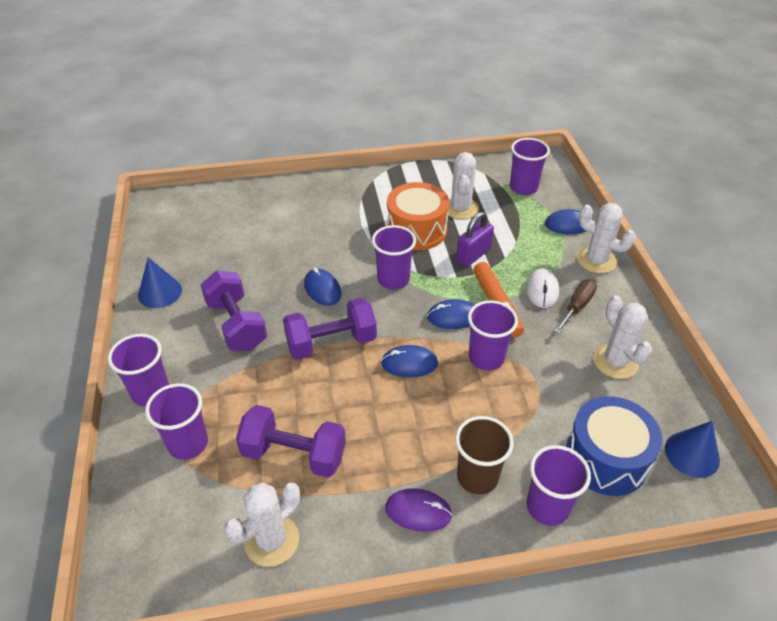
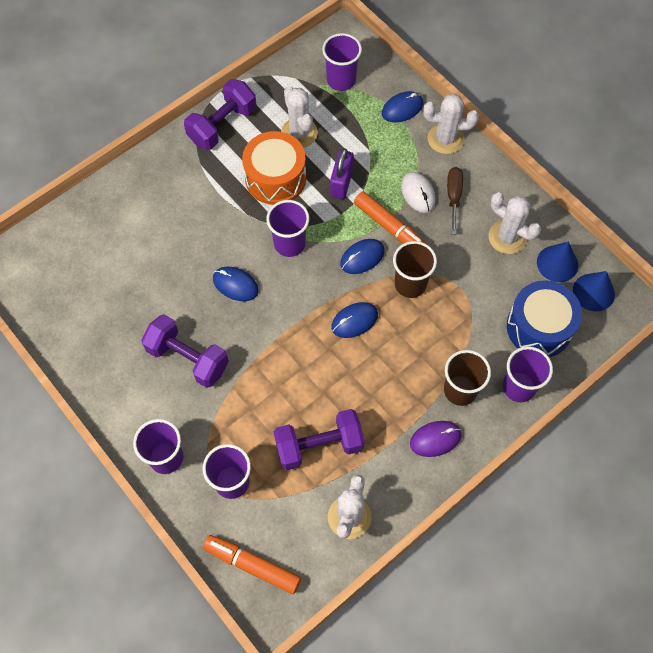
camera: 30 degrees left, 20 degrees up
blue cone [138,257,182,308] -> blue cone moved to [537,242,578,282]
purple dumbbell [283,298,377,360] -> purple dumbbell moved to [184,79,256,150]
purple cup [468,300,518,371] -> brown cup [393,241,437,298]
none -> orange marker [203,535,301,594]

